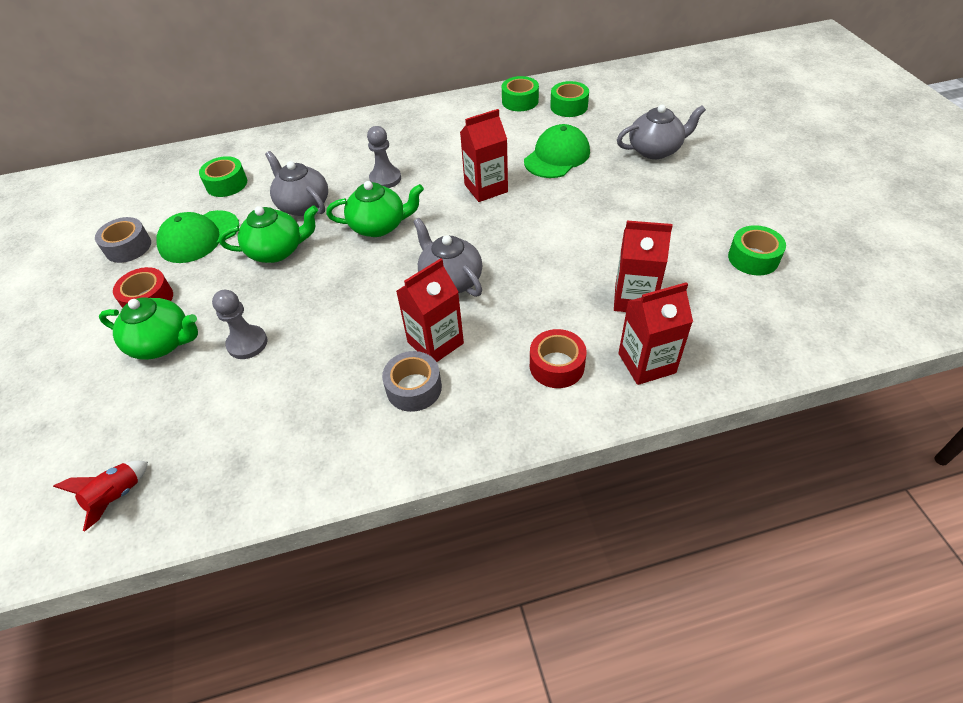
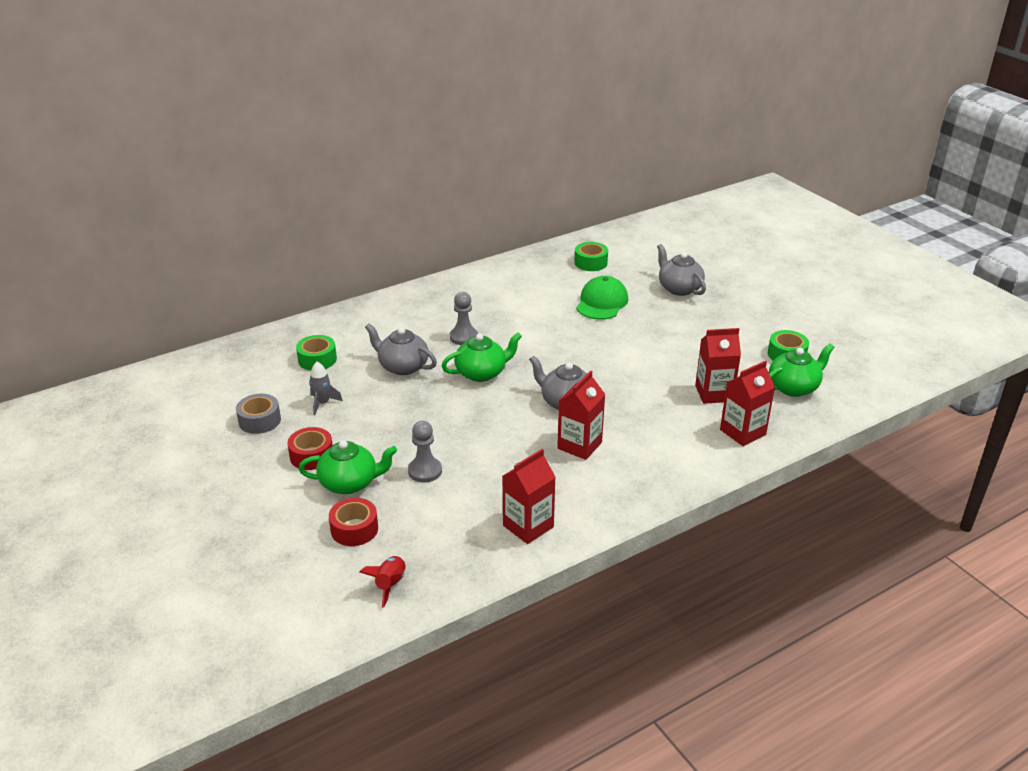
camera: 20 degrees left, 15 degrees down
green cap [157,210,239,263] -> grey rocket [309,362,343,415]
green teapot [219,205,318,263] -> green teapot moved to [769,343,834,397]
grey tape [382,351,442,412] -> none
red carton [460,109,508,202] -> red carton moved to [503,449,556,544]
green tape [502,76,539,111] -> none
red tape [530,329,587,388] -> red tape moved to [329,498,378,546]
grey teapot [617,105,706,159] -> grey teapot turned 90 degrees counterclockwise [657,244,706,296]

